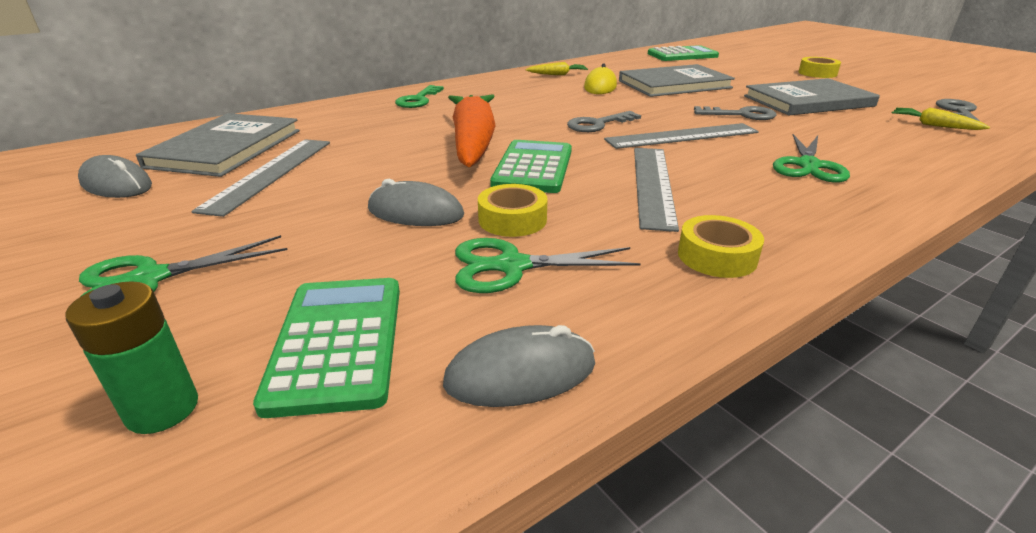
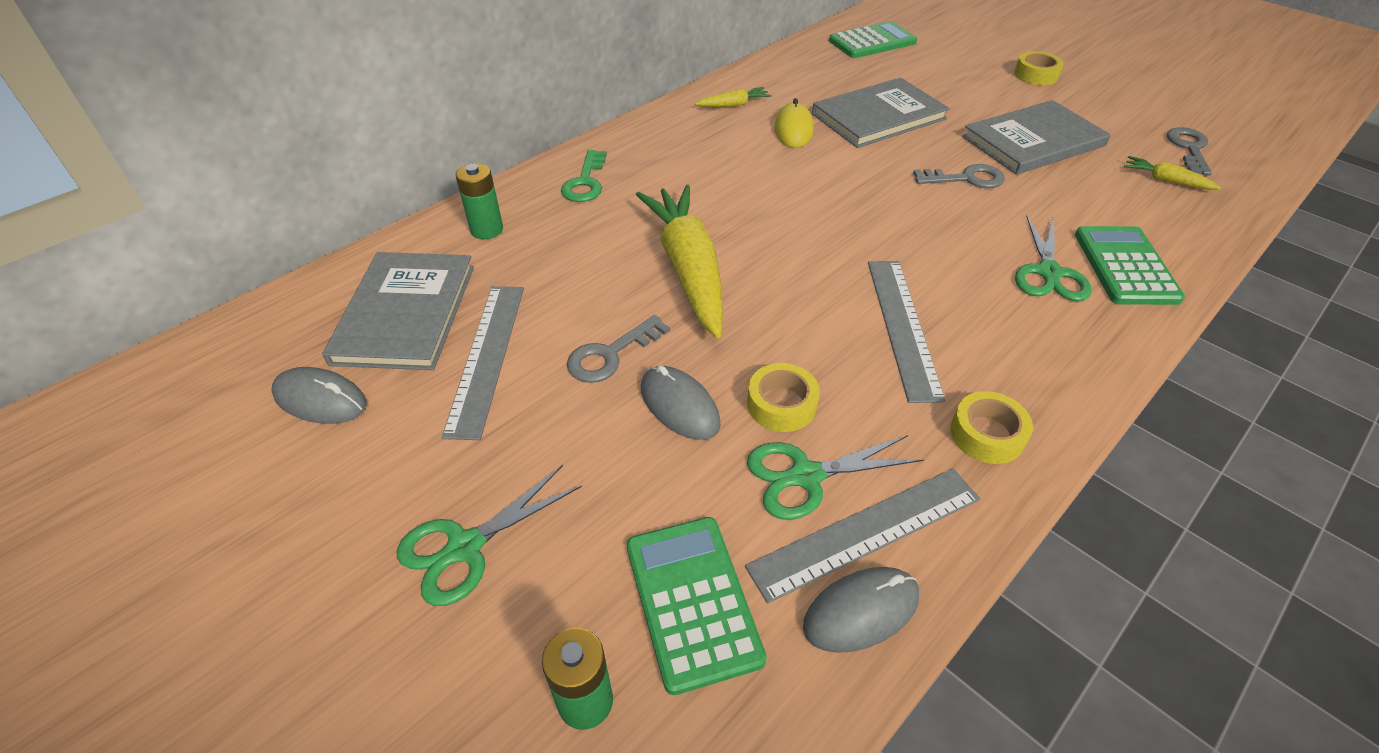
camera: 10 degrees left, 15 degrees up
grey mouse [368,179,464,226] -> grey mouse turned 45 degrees clockwise [641,365,721,440]
orange carrot [448,95,496,167] -> yellow carrot [636,185,723,338]
green calculator [490,140,572,193] -> green calculator moved to [1075,226,1185,305]
grey key [567,111,641,132] -> grey key moved to [567,315,670,383]
grey ruler [604,123,759,149] -> grey ruler moved to [745,468,980,604]
none -> green battery [456,163,503,239]

